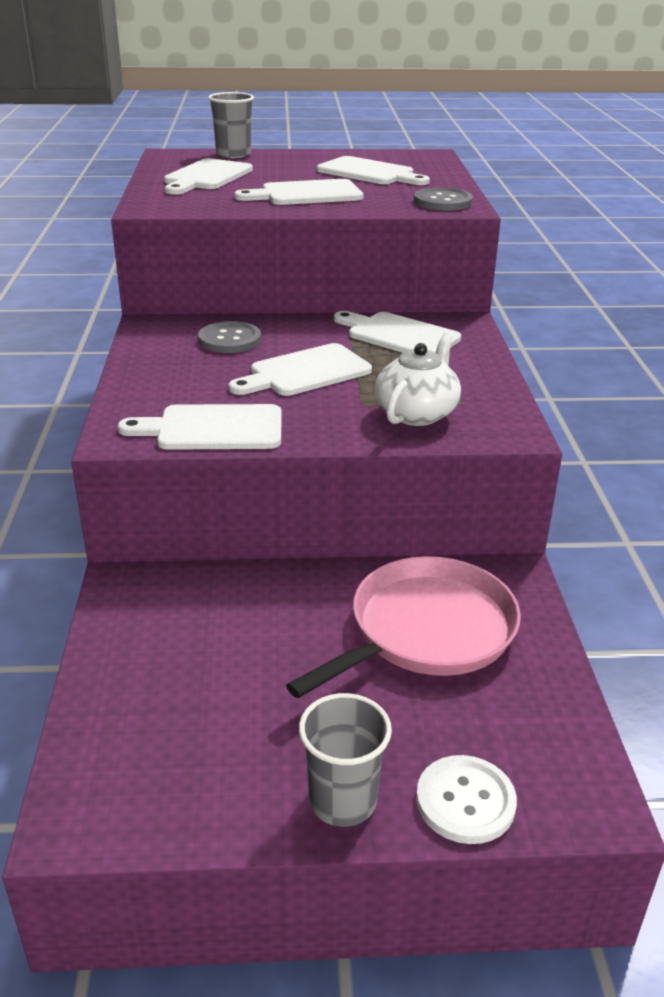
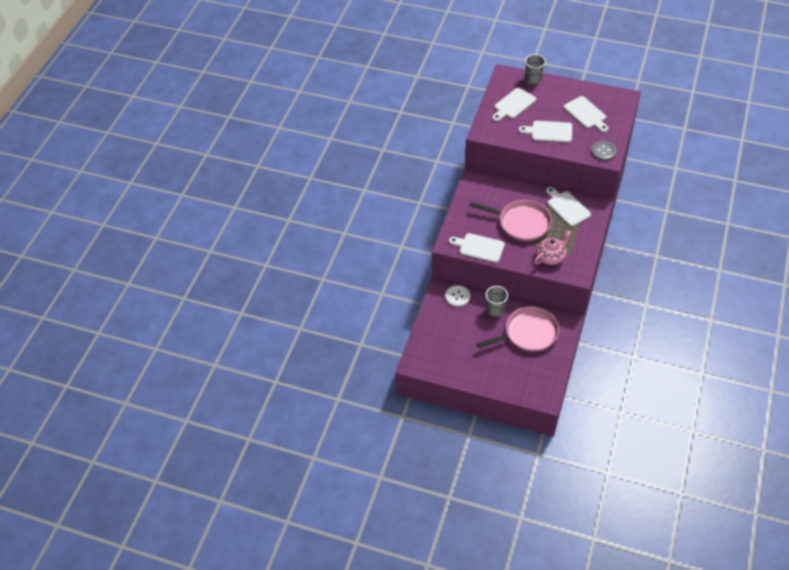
camera: 25 degrees right, 20 degrees up
grey button [198,321,261,353] -> none
white cutting board [228,343,372,396] -> pink pan [469,200,552,241]
grey cup [299,693,392,827] -> grey cup moved to [485,286,508,317]
white teapot [375,332,461,426] -> pink teapot [534,230,572,265]
white button [416,755,517,844] -> white button moved to [445,285,470,307]

